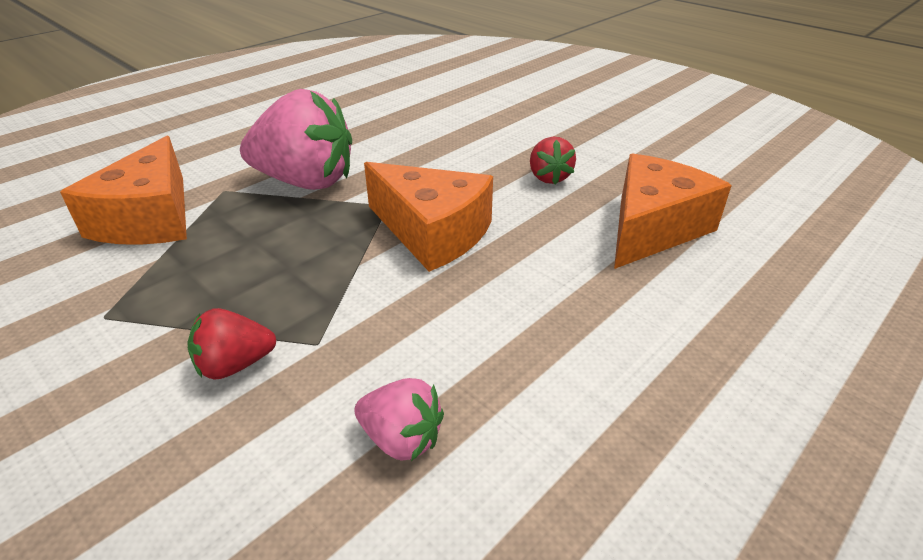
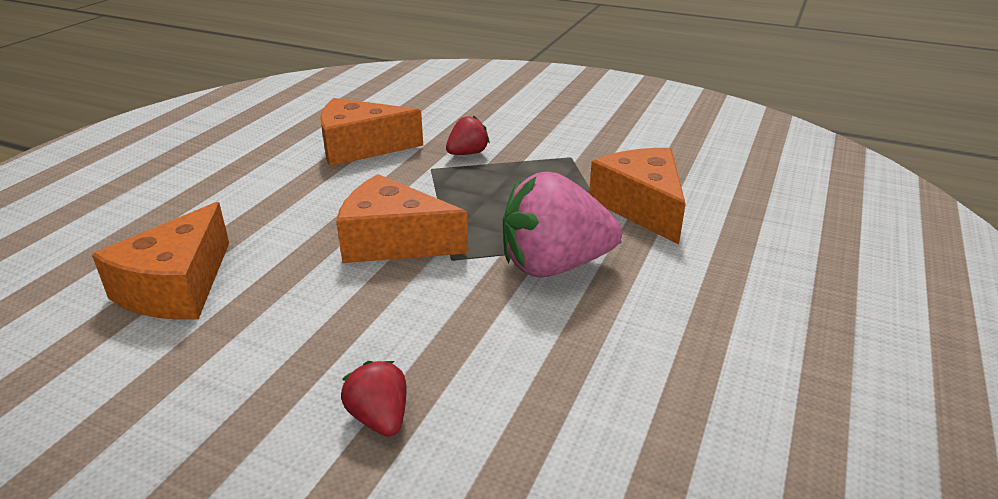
camera: 160 degrees right, 5 degrees down
pink strawberry [354,378,444,461] -> orange cheese [320,98,423,166]
red strawberry [530,136,576,184] -> red strawberry moved to [341,361,406,437]

